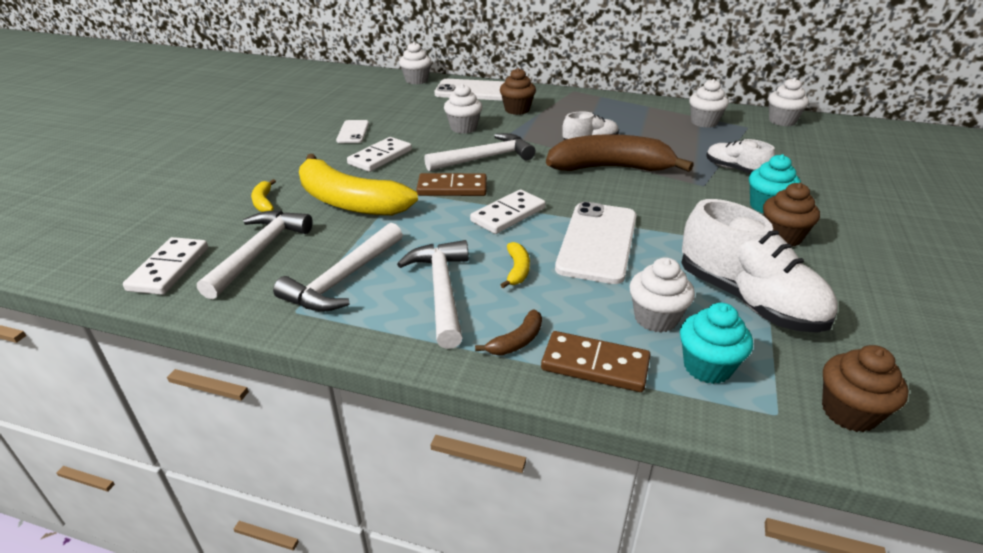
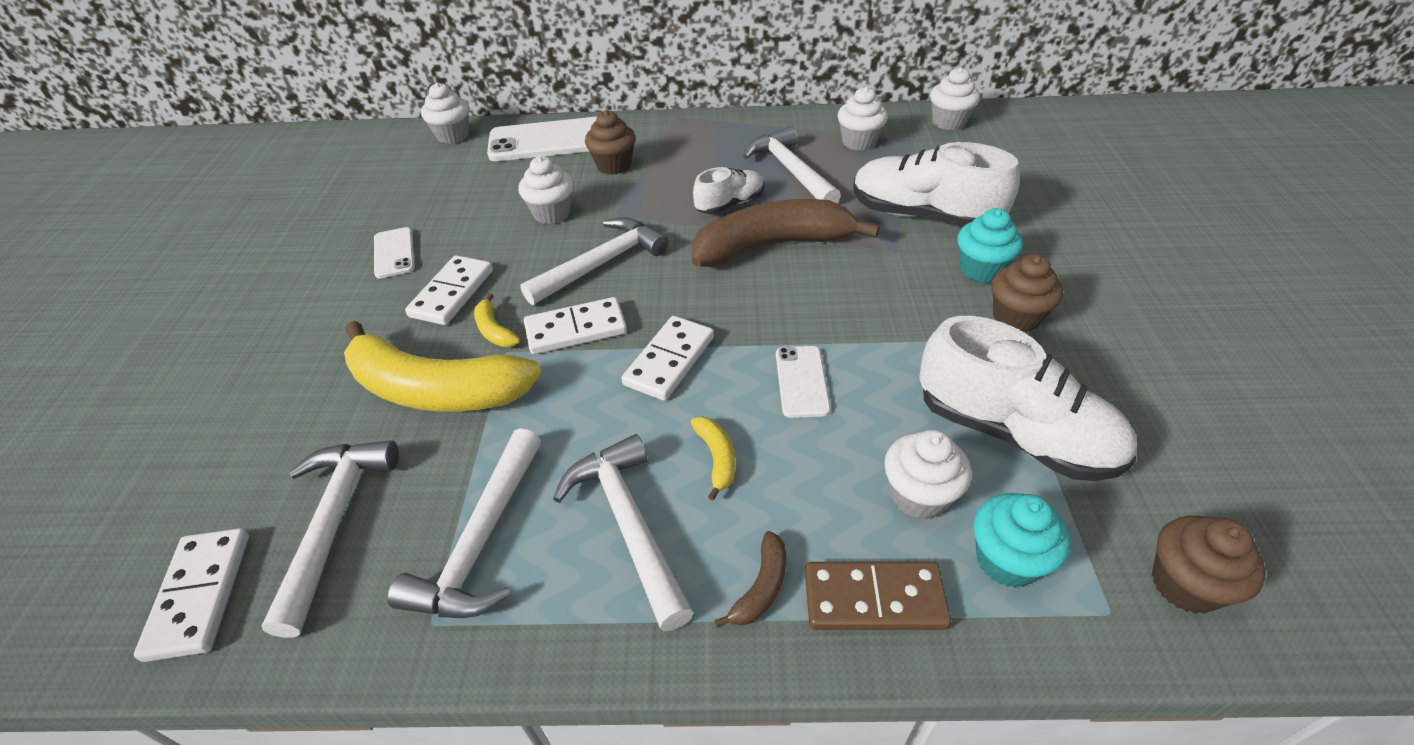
camera: 15 degrees left, 10 degrees up
yellow banana [251,179,276,212] -> yellow banana moved to [474,293,520,347]
brown domino [416,173,487,196] -> white domino [524,297,627,354]
white phone [555,202,637,284] -> white phone [776,346,831,418], size x0.53
white shoe [706,139,775,174] -> white shoe [853,142,1020,227], size x1.81
none -> white hammer [743,126,841,203]

